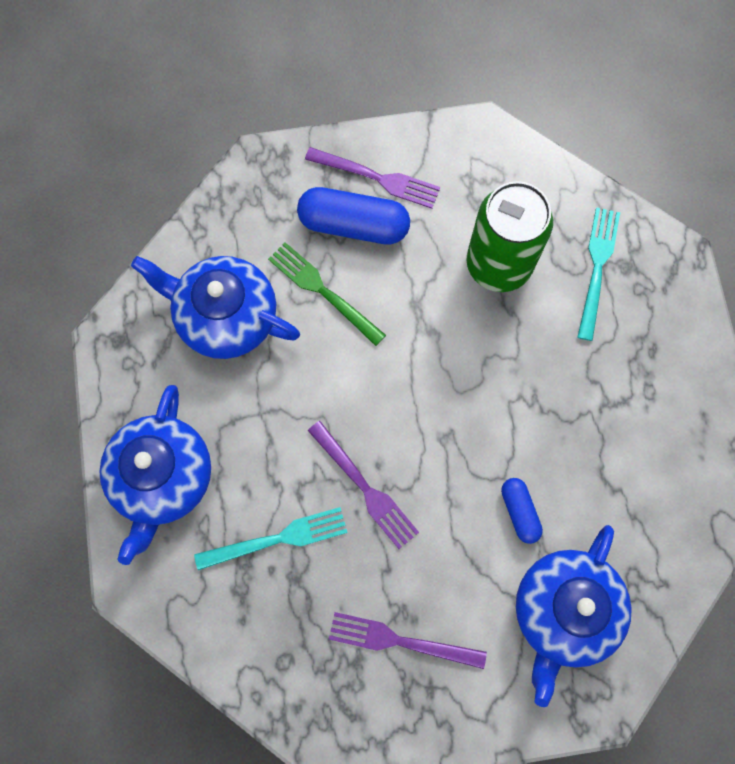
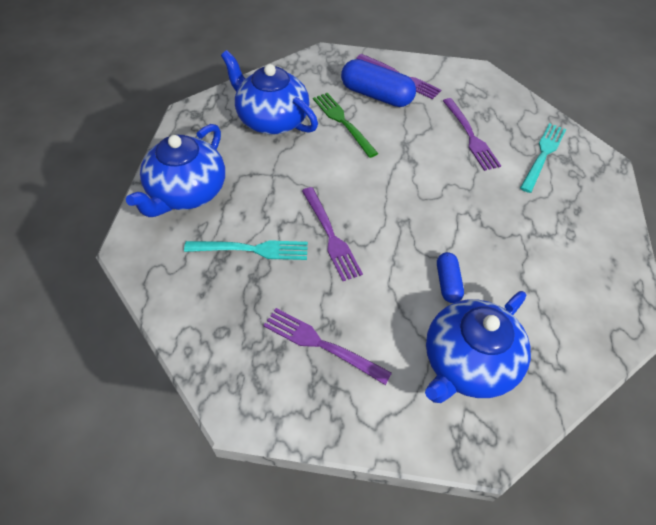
camera: 15 degrees right, 20 degrees down
green can [466,181,553,292] -> purple fork [443,98,501,171]

